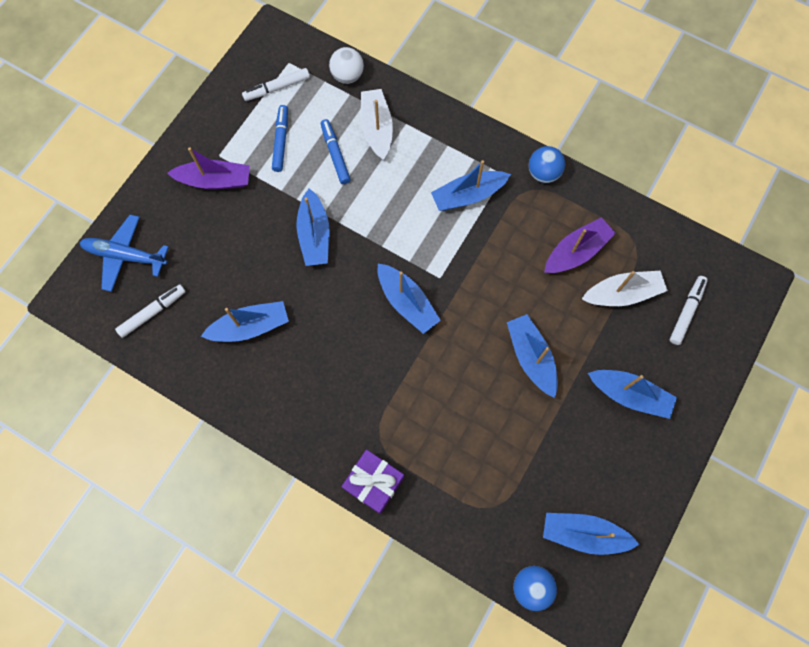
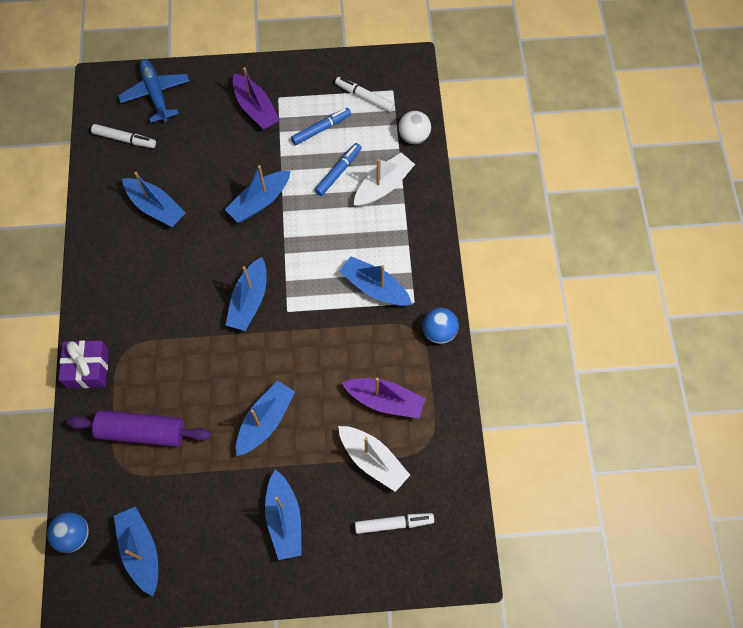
camera: 55 degrees right, 5 degrees down
none -> purple rolling pin [67,410,211,447]

